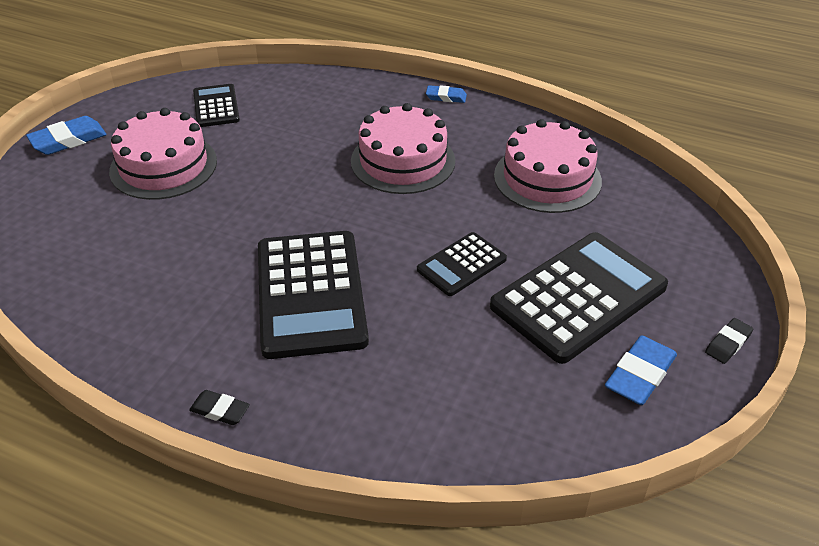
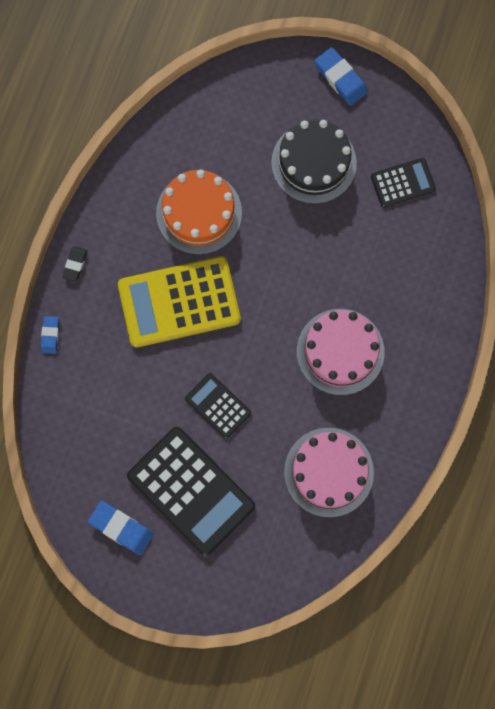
camera: 85 degrees right, 35 degrees up
pink cake [109,108,217,200] -> black cake [271,119,357,204]
black calculator [258,231,369,359] -> yellow calculator [118,256,241,348]
blue eraser [426,85,467,103] -> blue eraser moved to [41,316,59,354]
black eraser [705,318,753,364] -> none
none -> orange cake [156,170,242,255]

